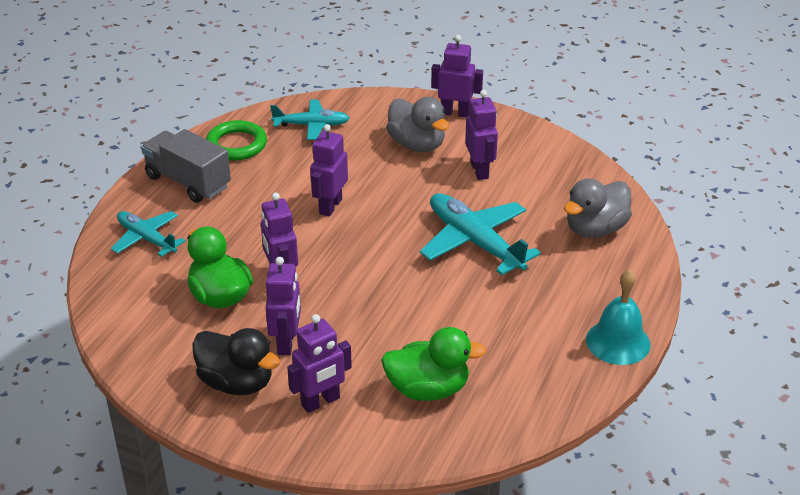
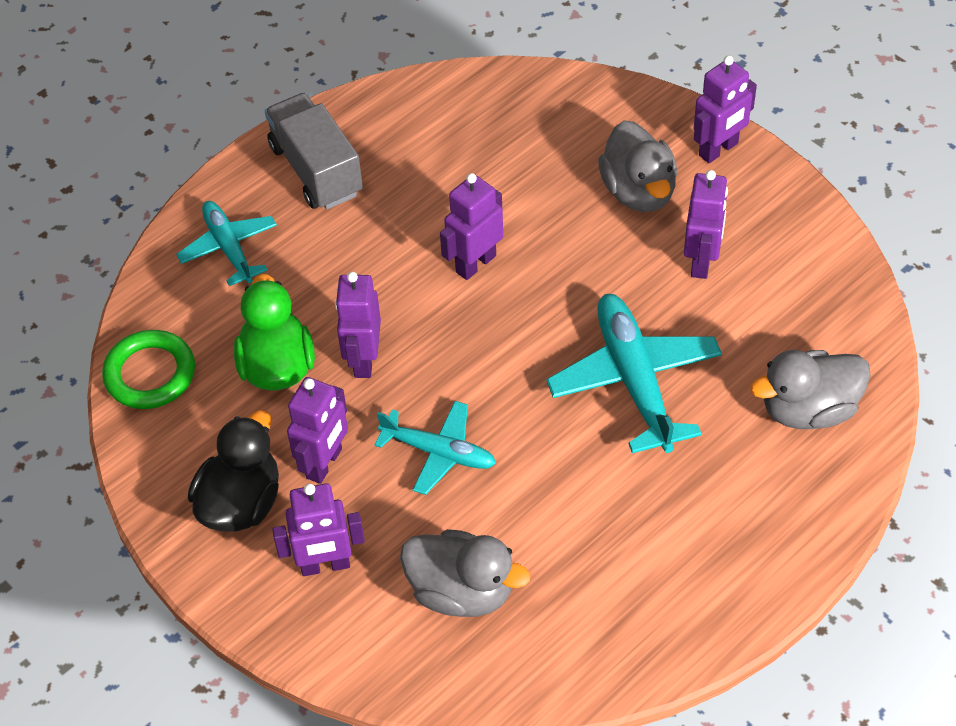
camera: 25 degrees right, 15 degrees up
black duck [192,328,280,395] -> black duck turned 120 degrees counterclockwise [188,410,279,532]
green ring [206,120,267,161] -> green ring moved to [102,330,195,409]
turquoise plane [270,99,350,140] -> turquoise plane moved to [375,401,496,495]
green duck [381,327,487,401] -> grey duck [400,529,530,617]
purple robot [431,35,483,118] -> purple robot turned 105 degrees clockwise [694,55,757,163]
turquoise bell [586,269,650,365] -> none

